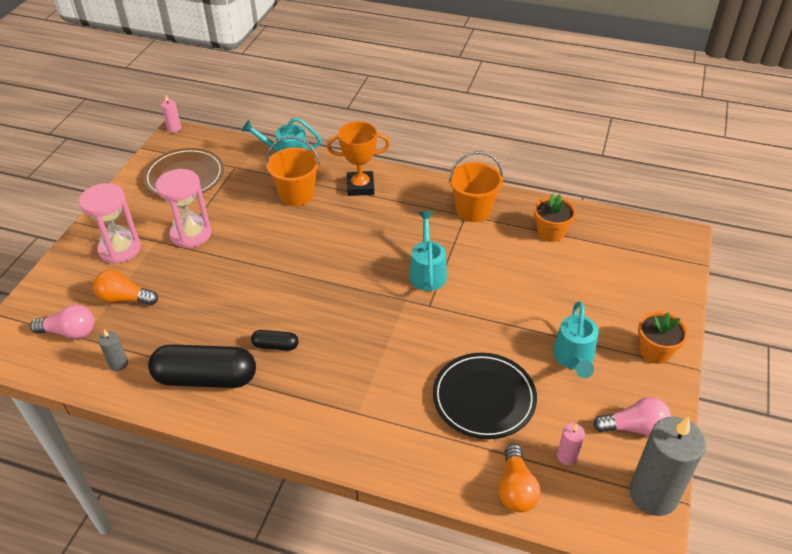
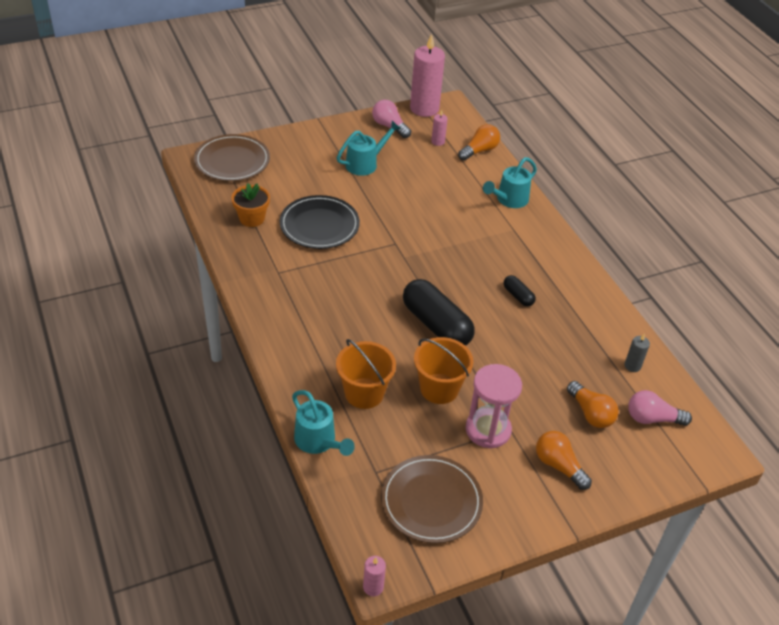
camera: 135 degrees left, 0 degrees up
pink light bulb [30,304,94,339] -> pink light bulb turned 45 degrees counterclockwise [628,390,692,426]
pink hourglass [79,183,141,264] -> orange light bulb [536,431,592,490]
black capsule [148,344,256,388] -> black capsule moved to [403,279,475,346]
orange trophy [327,121,390,196] -> none
turquoise watering can [409,211,447,291] -> turquoise watering can moved to [483,157,537,208]
black plate [433,353,537,439] -> black plate moved to [280,195,360,249]
orange bucket [449,151,503,222] -> orange bucket moved to [414,337,473,404]
grey candle [629,416,706,516] -> pink candle [410,34,445,117]
orange flower pot [638,311,688,364] -> none
none -> brown plate [194,134,270,181]

